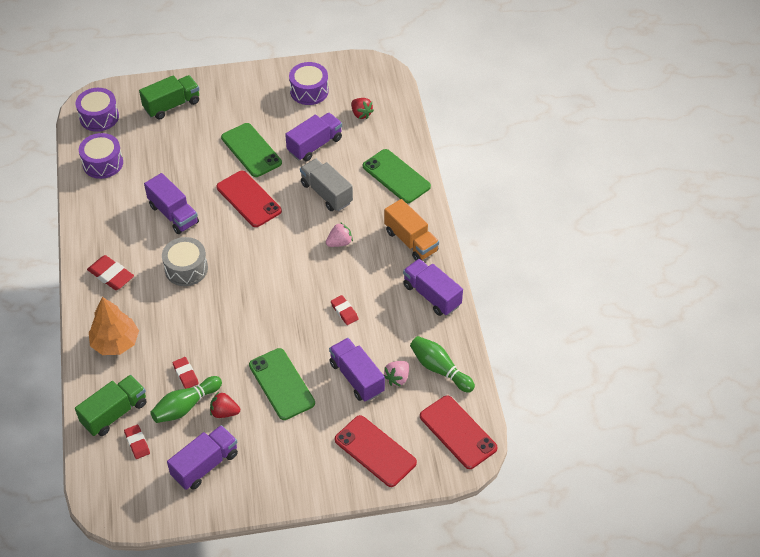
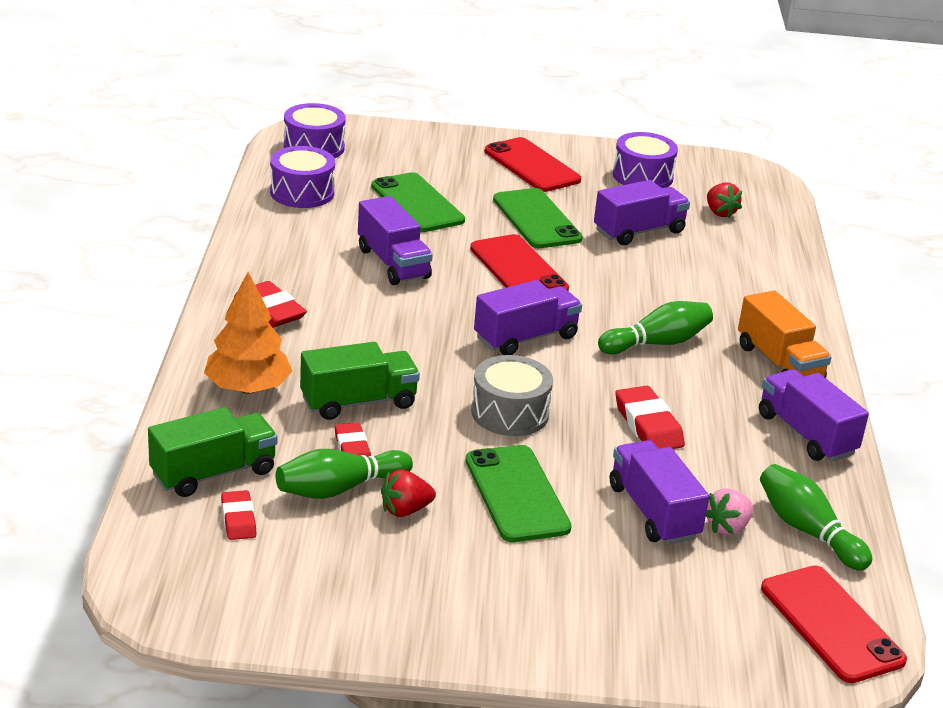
camera: 10 degrees right, 20 degrees down
green truck [139,75,199,120] -> green truck moved to [300,342,420,420]
grey drum [162,237,208,286] -> grey drum moved to [471,355,553,436]
purple truck [167,425,238,490] -> purple truck moved to [474,280,582,355]
red strawberry [210,392,240,418] -> red strawberry turned 45 degrees counterclockwise [381,469,436,517]
grey truck [300,159,353,211] -> none
pink strawberry [326,222,353,247] -> green bowling pin [598,301,713,354]
red eraser [331,295,359,325] -> red eraser [615,386,685,449], size x1.57
red phone [335,415,417,487] -> red phone moved to [485,137,581,192]
green phone [363,149,431,203] -> green phone moved to [371,172,465,232]

